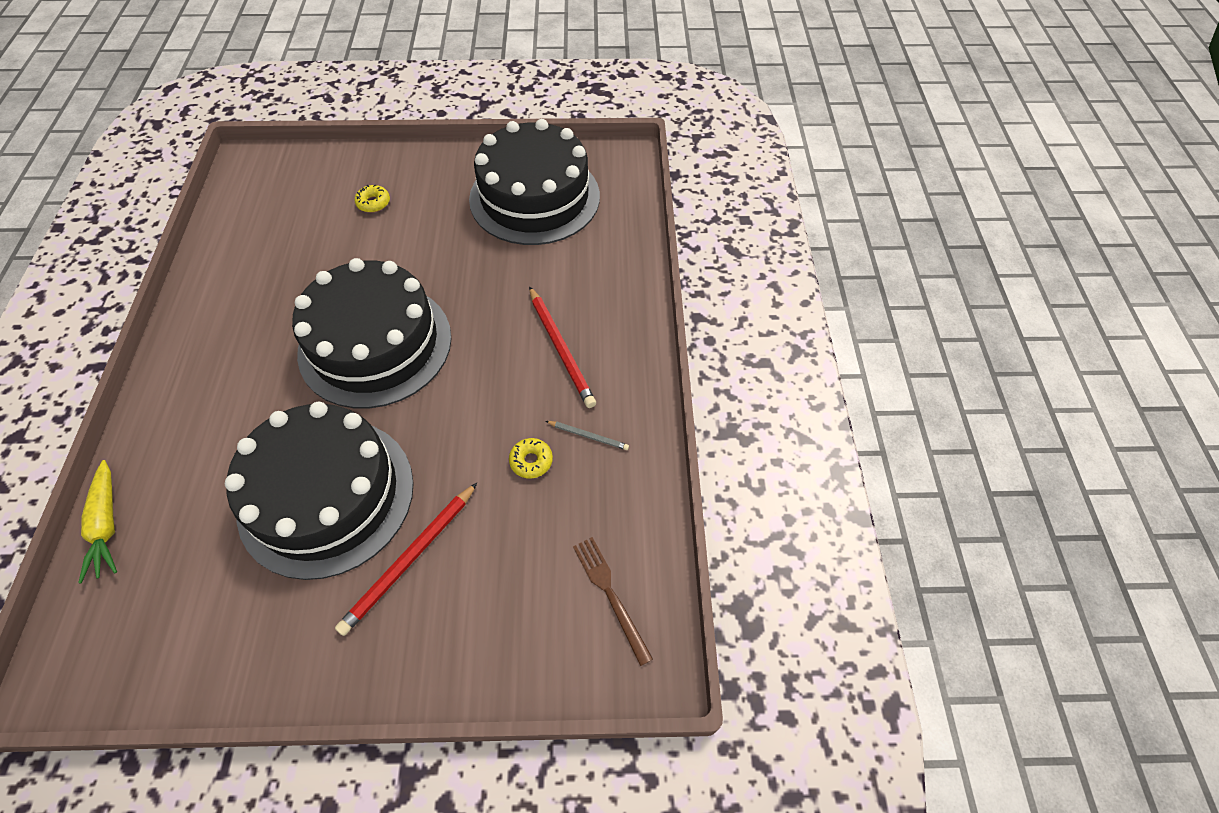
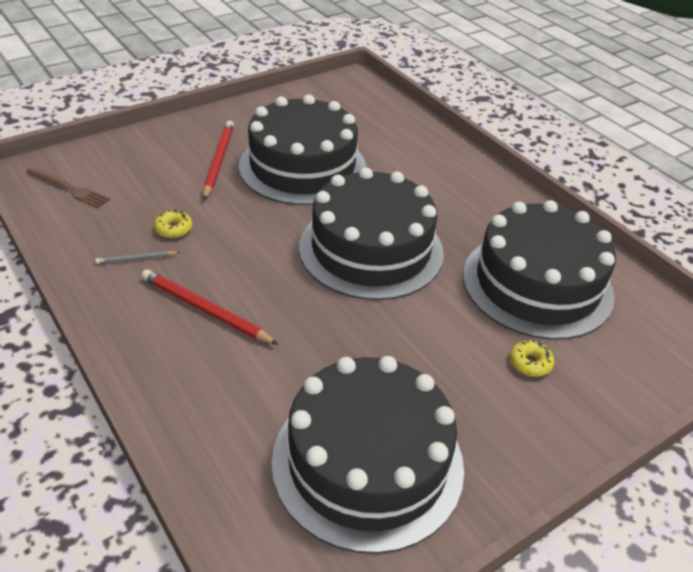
camera: 145 degrees right, 15 degrees down
yellow carrot [78,460,117,583] -> none
none -> black cake [463,200,616,340]

